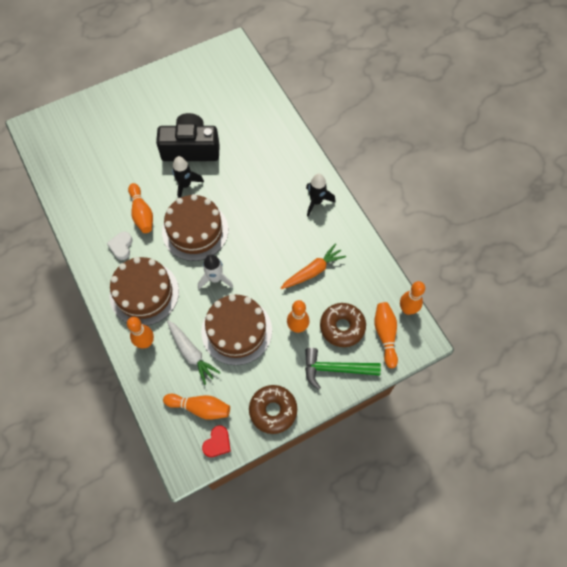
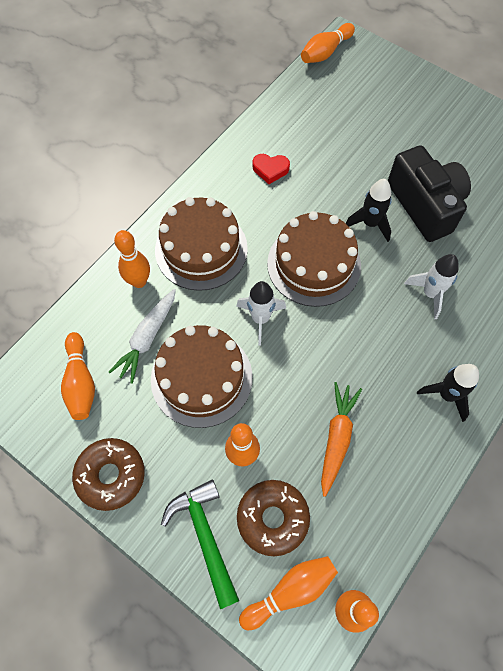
camera: 65 degrees right, 0 degrees up
white heart [107,232,133,260] -> none
orange bowling pin [128,183,153,233] -> orange bowling pin moved to [301,23,355,63]
red heart [202,425,231,457] -> red heart moved to [252,154,290,184]
orange carrot [281,243,346,289] -> orange carrot turned 105 degrees counterclockwise [321,382,362,497]
none -> white rocket [404,254,459,319]

